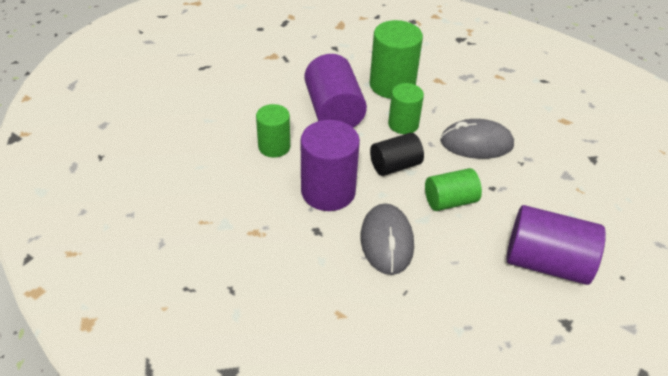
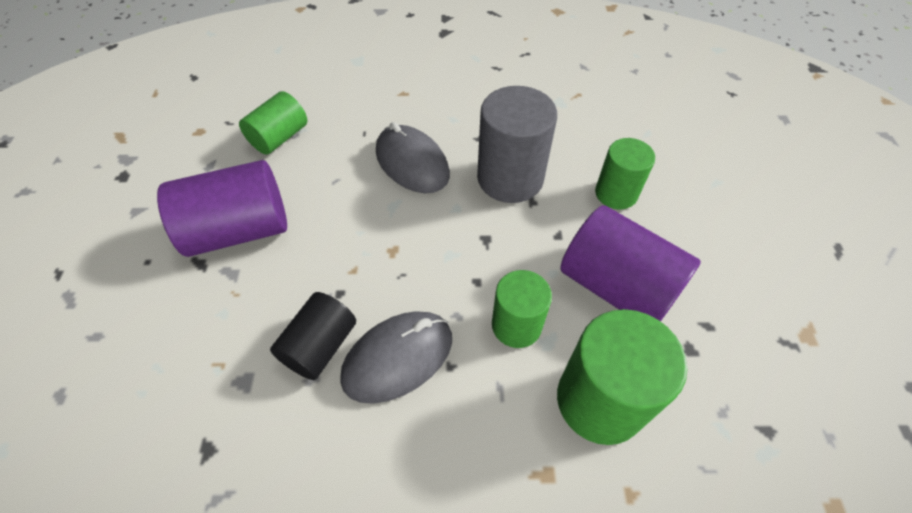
camera: 145 degrees right, 10 degrees up
purple cylinder [301,120,360,211] -> grey cylinder [477,86,557,203]
black cylinder [370,133,424,176] -> black cylinder moved to [270,292,356,380]
green cylinder [425,168,482,211] -> green cylinder moved to [239,91,307,155]

